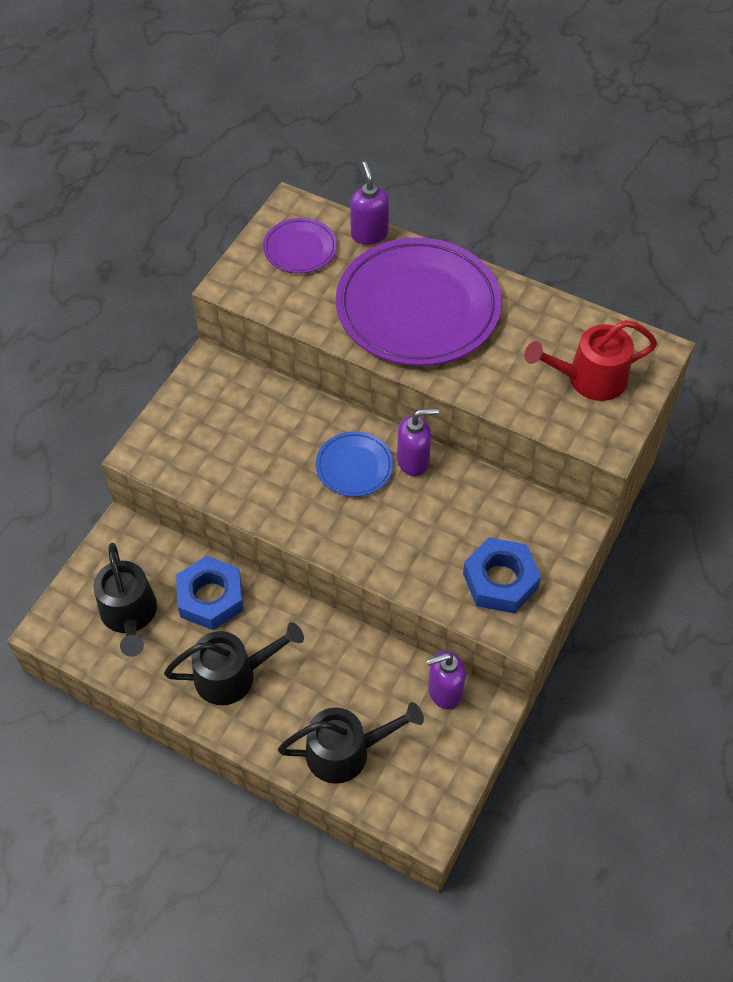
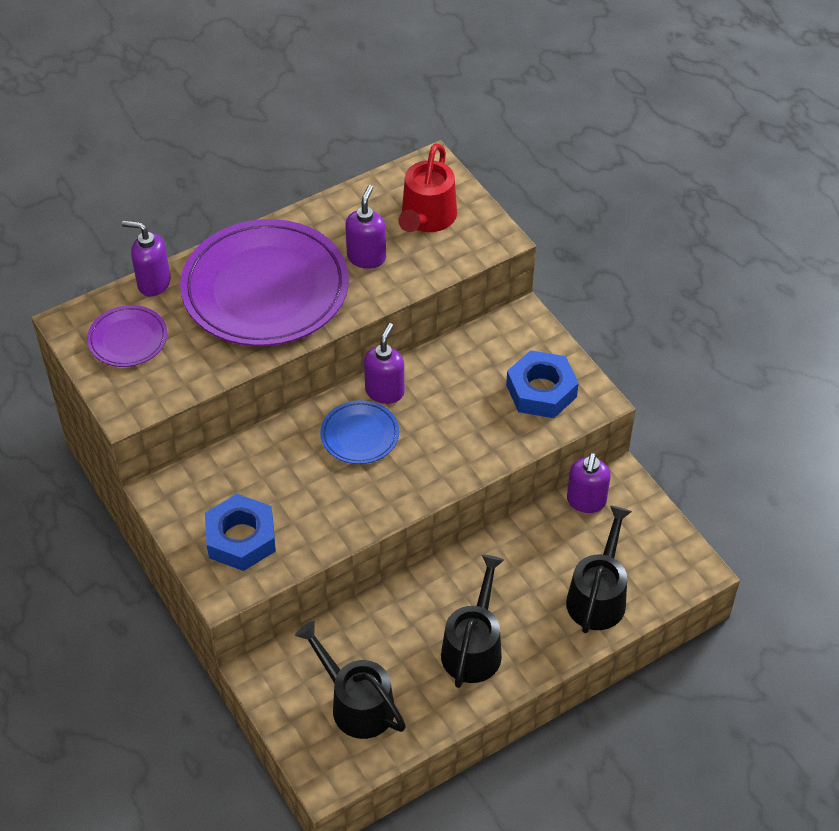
camera: 60 degrees left, 5 degrees down
black watering can [93,543,157,657] -> black watering can turned 150 degrees counterclockwise [295,621,406,739]
blue nut [176,556,243,630] -> blue nut moved to [205,494,276,571]
none -> purple soap dispenser [345,185,386,269]

